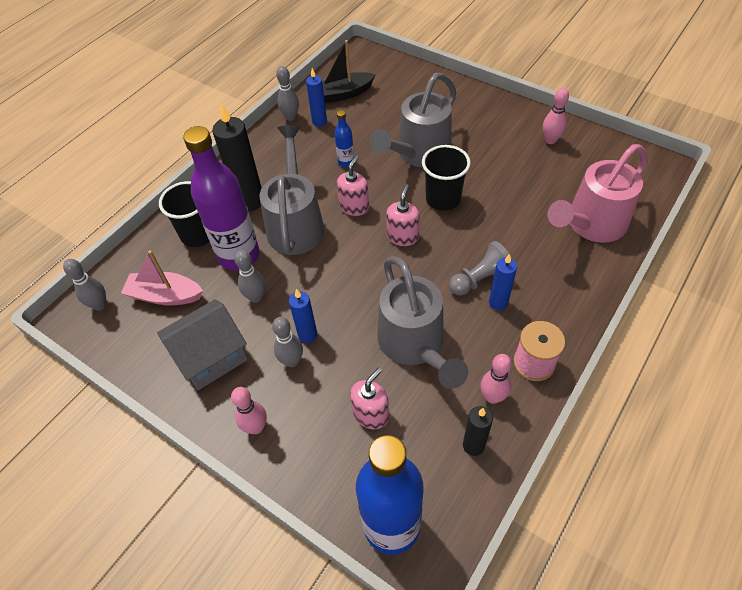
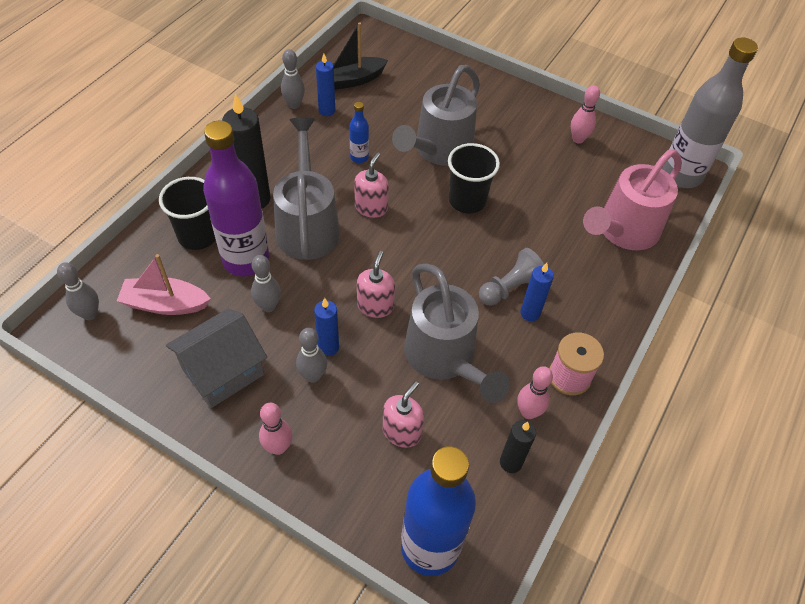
camera: 10 degrees left, 0 degrees up
pink soap dispenser [386,184,420,246] -> pink soap dispenser moved to [357,251,395,318]
none -> grey bottle [662,38,758,188]

